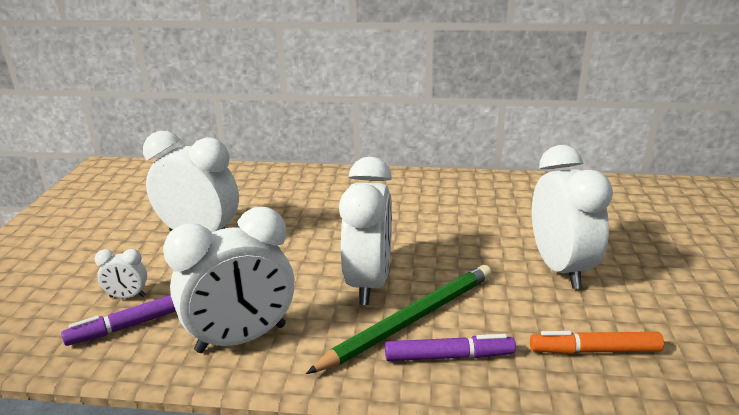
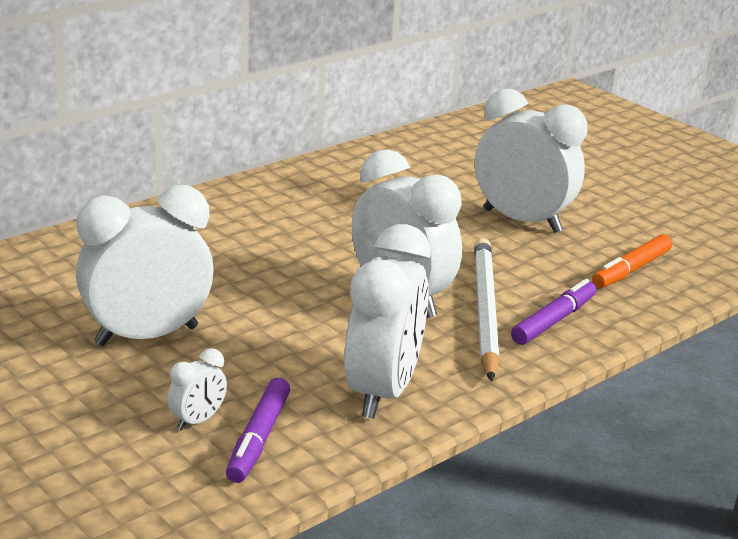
camera: 50 degrees left, 0 degrees up
green pencil [306,265,492,374] -> white pencil [474,238,500,381]

